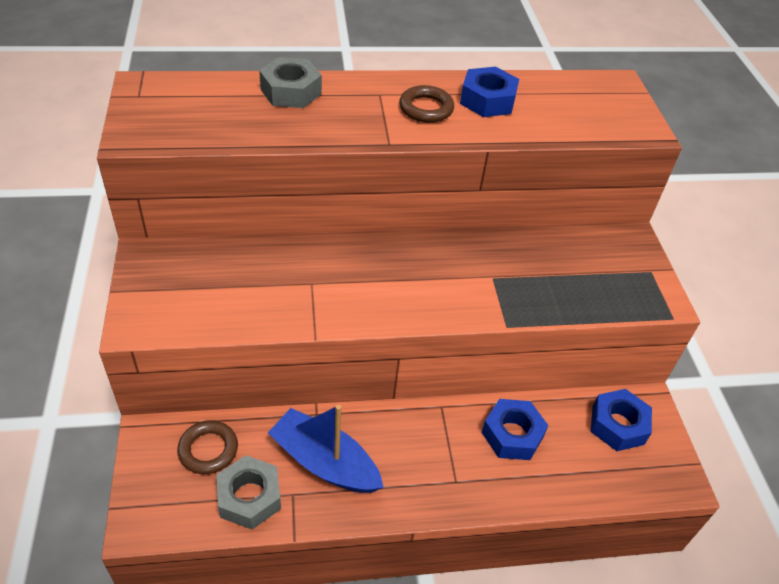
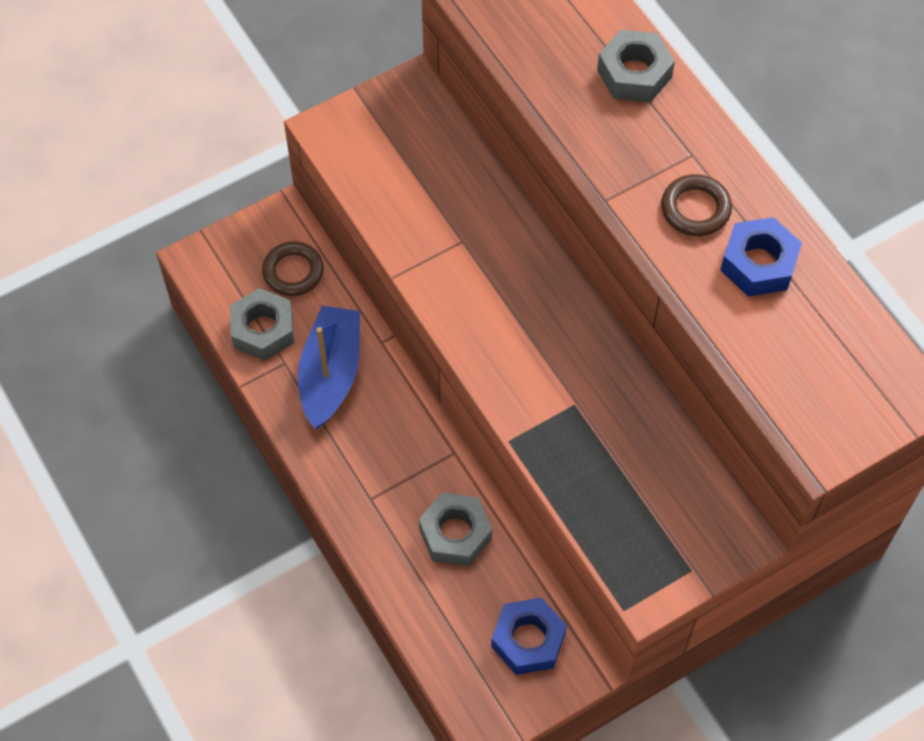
camera: 70 degrees right, 15 degrees up
blue nut [482,399,549,460] -> grey nut [419,492,492,566]

